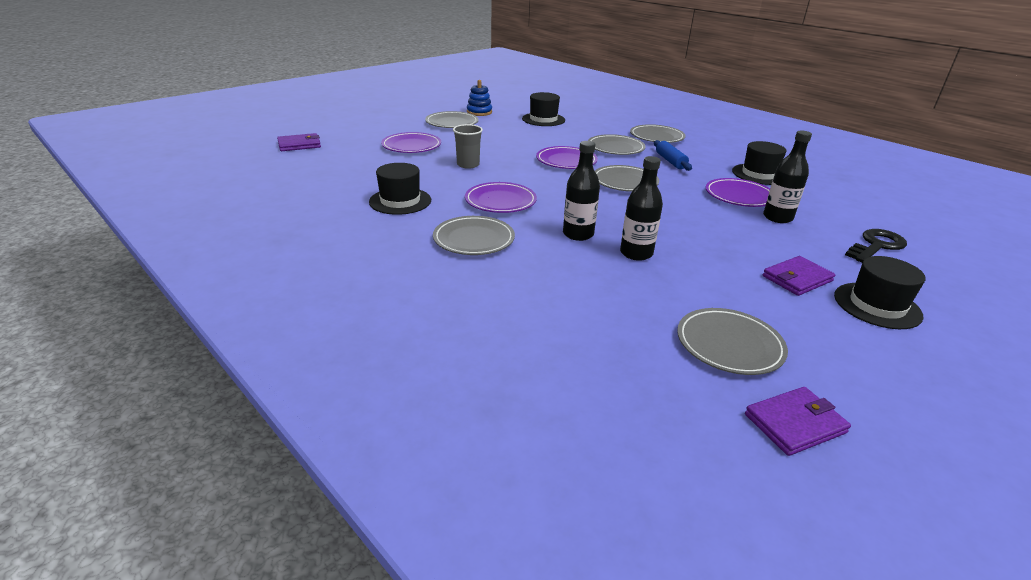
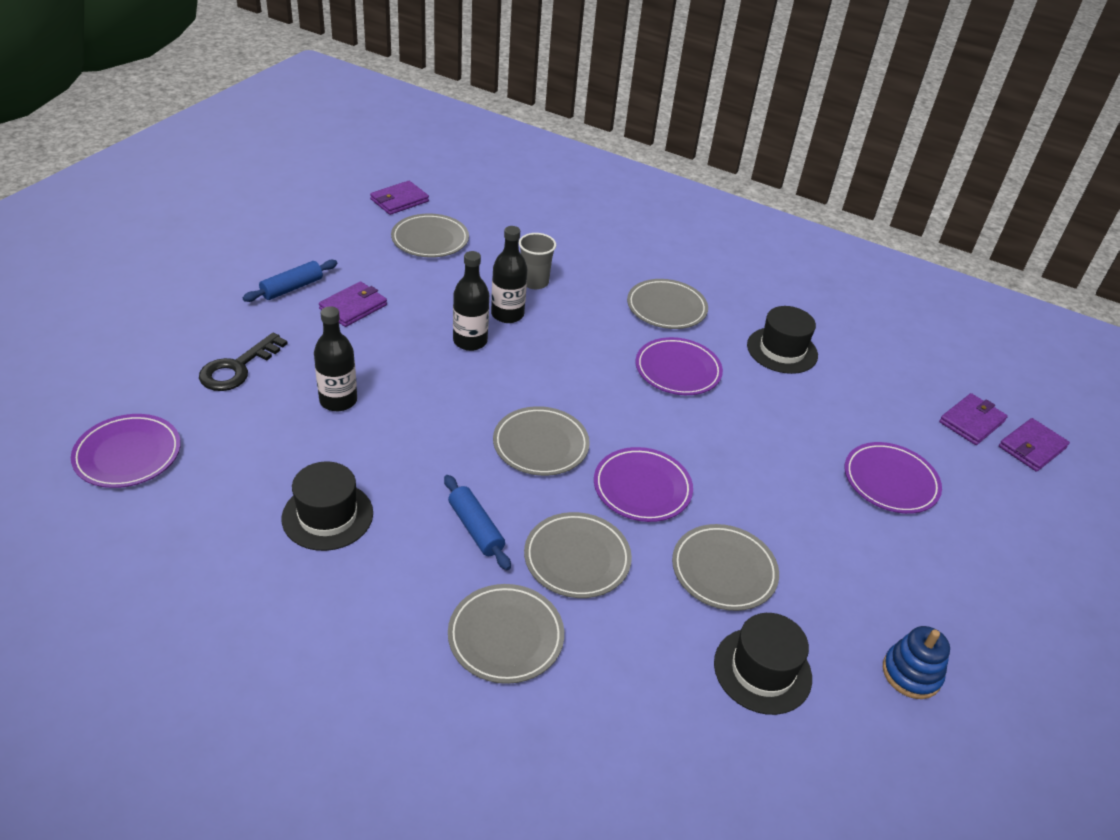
camera: 160 degrees right, 10 degrees up
grey plate [425,111,479,128] -> grey plate moved to [672,524,779,611]
grey cup [453,124,483,169] -> grey cup moved to [519,233,556,289]
black bottle [563,141,600,241] -> black bottle moved to [453,251,489,351]
purple plate [705,178,770,207] -> purple plate moved to [71,414,181,488]
black hat [834,256,926,329] -> blue rolling pin [243,260,337,302]
none -> purple wallet [939,393,1008,445]

